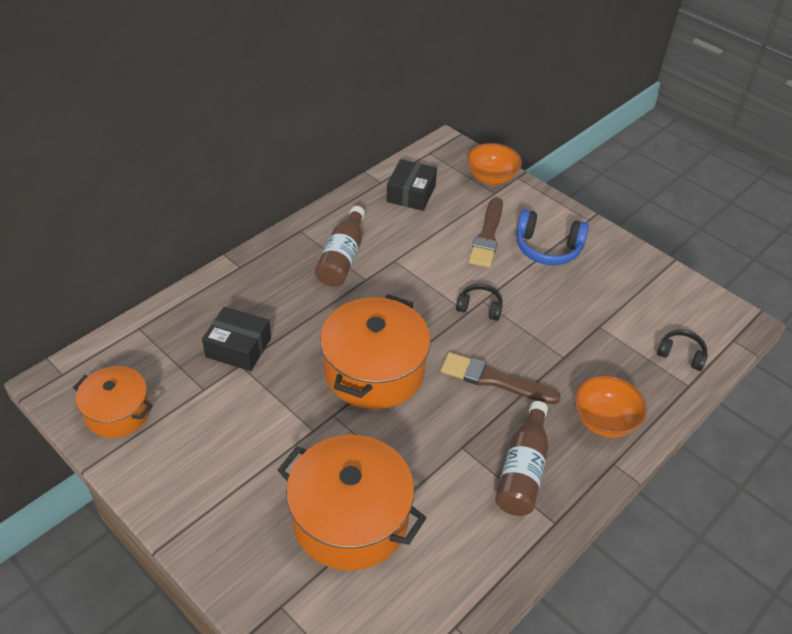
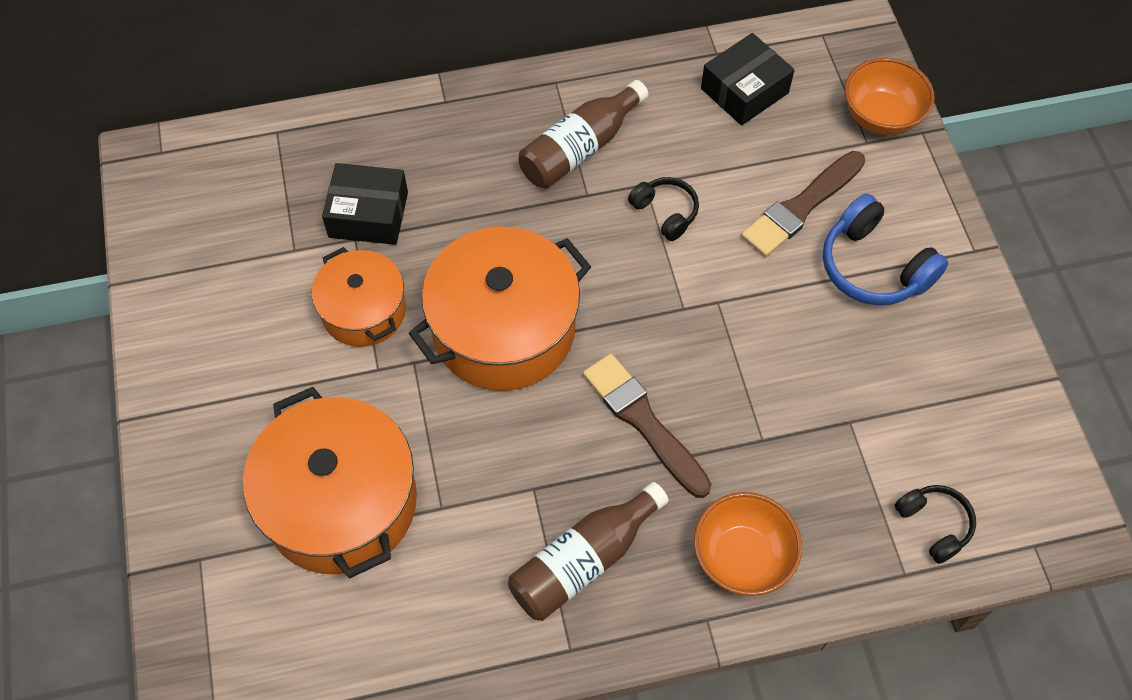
camera: 35 degrees right, 15 degrees up
orange pot [73,366,153,438] -> orange pot moved to [312,247,406,347]
black box [202,307,271,371] -> black box turned 45 degrees counterclockwise [322,163,408,245]
black headphones [456,284,503,321] -> black headphones moved to [628,177,699,241]

